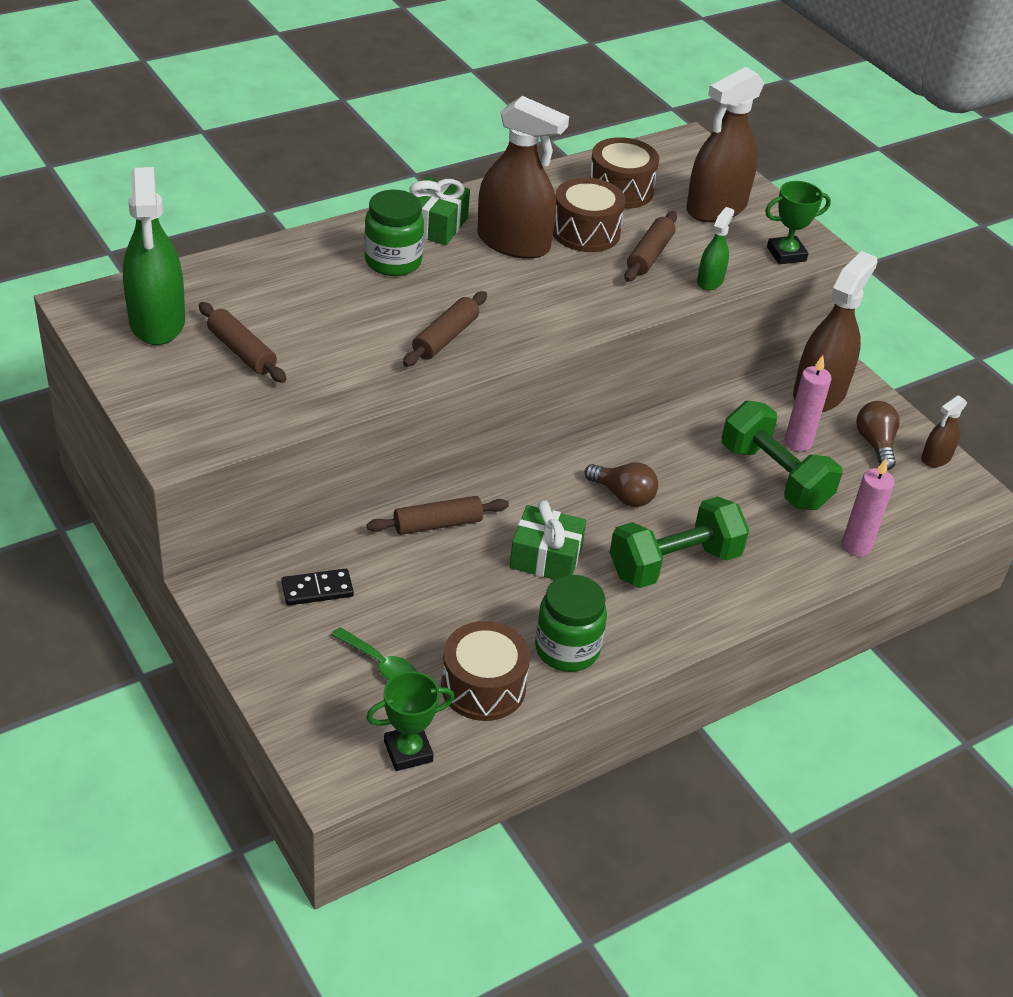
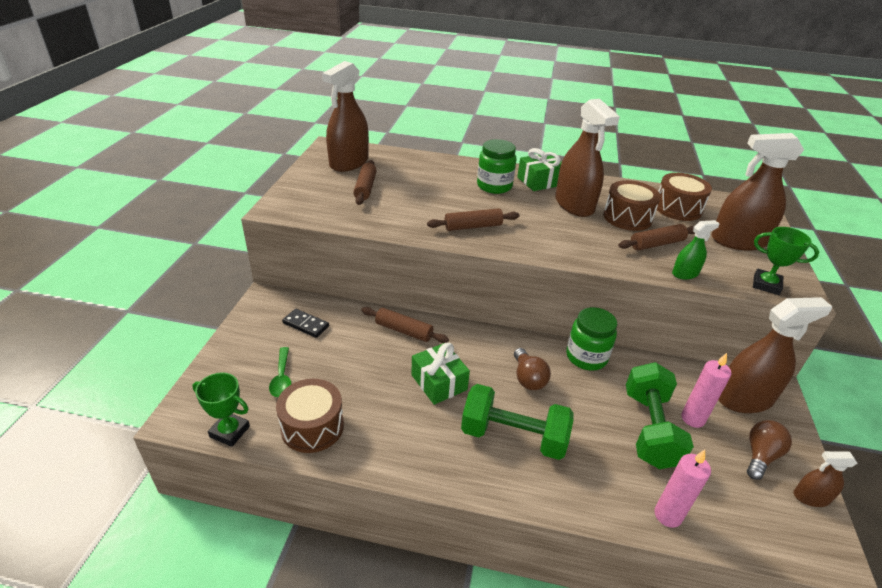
camera: 45 degrees right, 5 degrees down
green spray bottle [123,167,185,345] -> brown spray bottle [322,61,369,172]
green jar [535,575,607,672] -> green jar moved to [566,307,617,371]

